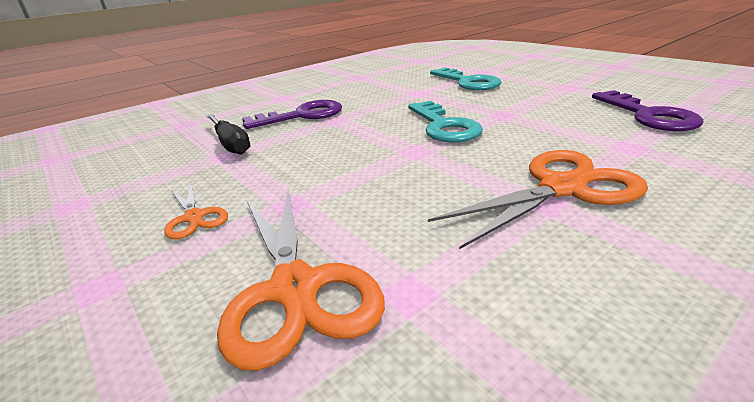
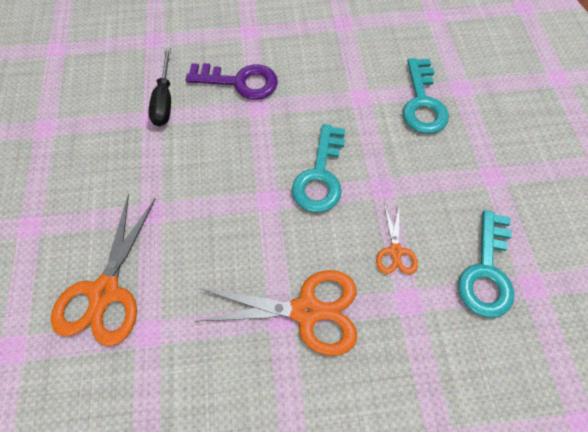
camera: 30 degrees right, 35 degrees up
orange scissors [164,184,228,240] -> orange scissors moved to [376,204,418,274]
purple key [592,90,704,131] -> turquoise key [458,210,514,318]

